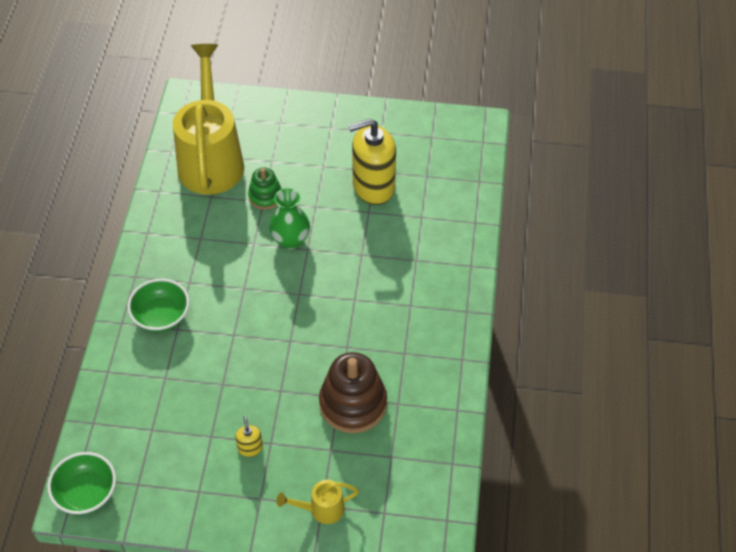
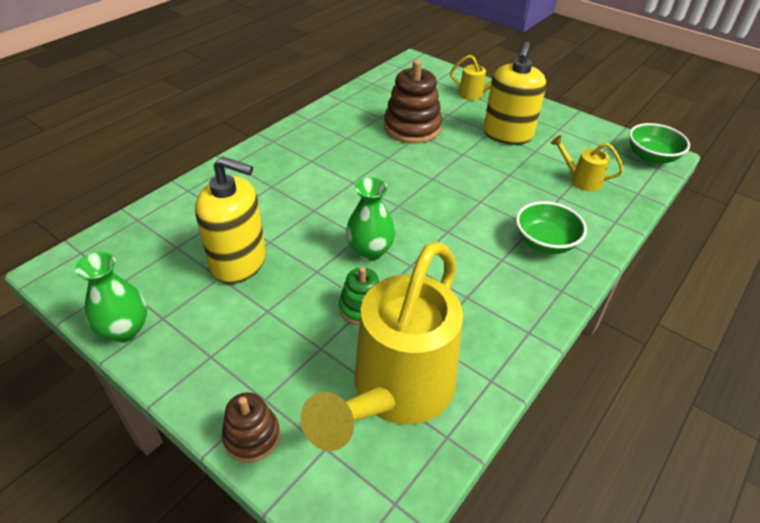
camera: 150 degrees left, 10 degrees down
yellow soap dispenser [236,416,263,457] -> yellow soap dispenser [484,41,546,145], size x2.40
none -> green vase [75,252,147,343]
none -> brown stacking toy [222,392,280,462]
none -> yellow watering can [551,135,624,192]

